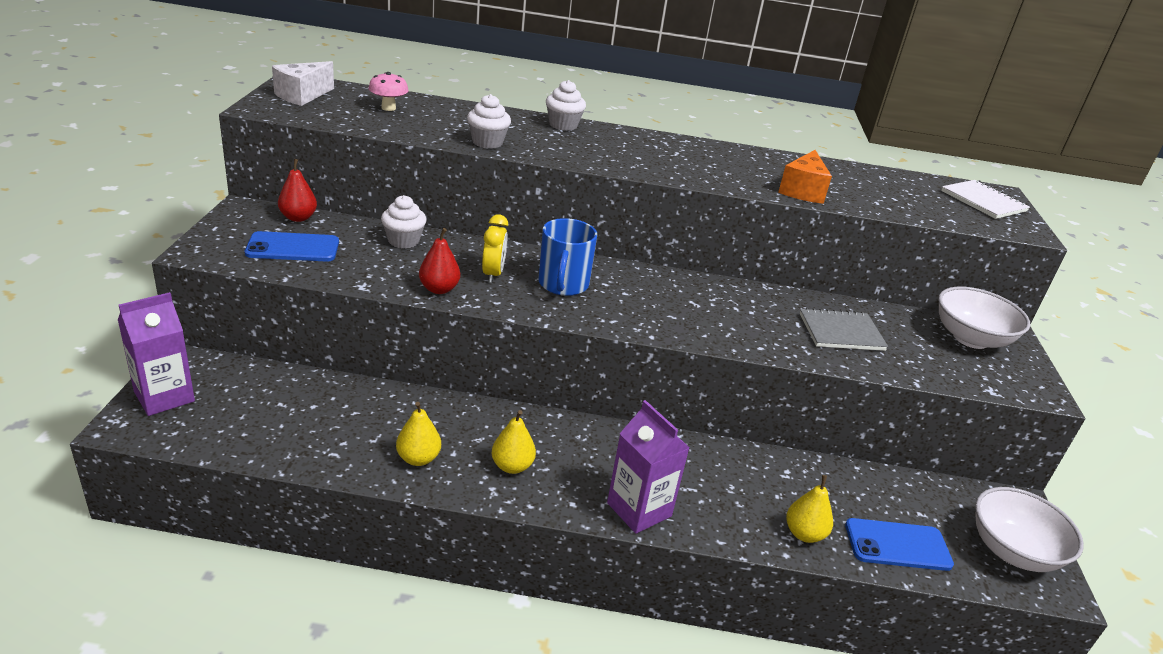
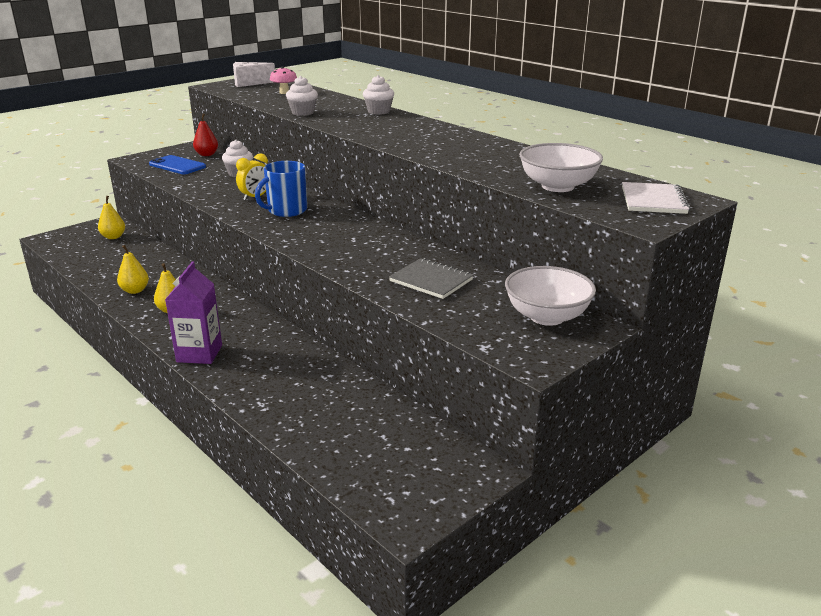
camera: 45 degrees right, 5 degrees down
purple carton [118,292,195,416] -> none
red pear [419,228,460,294] -> none
orange cheese [778,150,832,204] -> none
yellow pear [786,475,833,543] -> yellow pear moved to [98,196,125,239]
blue phone [845,518,954,571] -> none
white bowl [975,487,1084,572] -> white bowl moved to [519,143,603,192]

